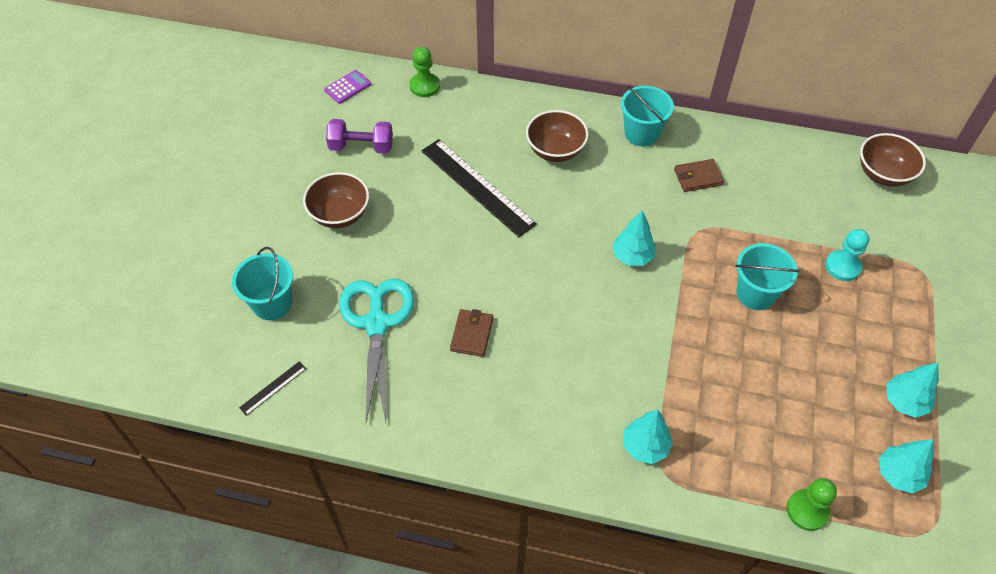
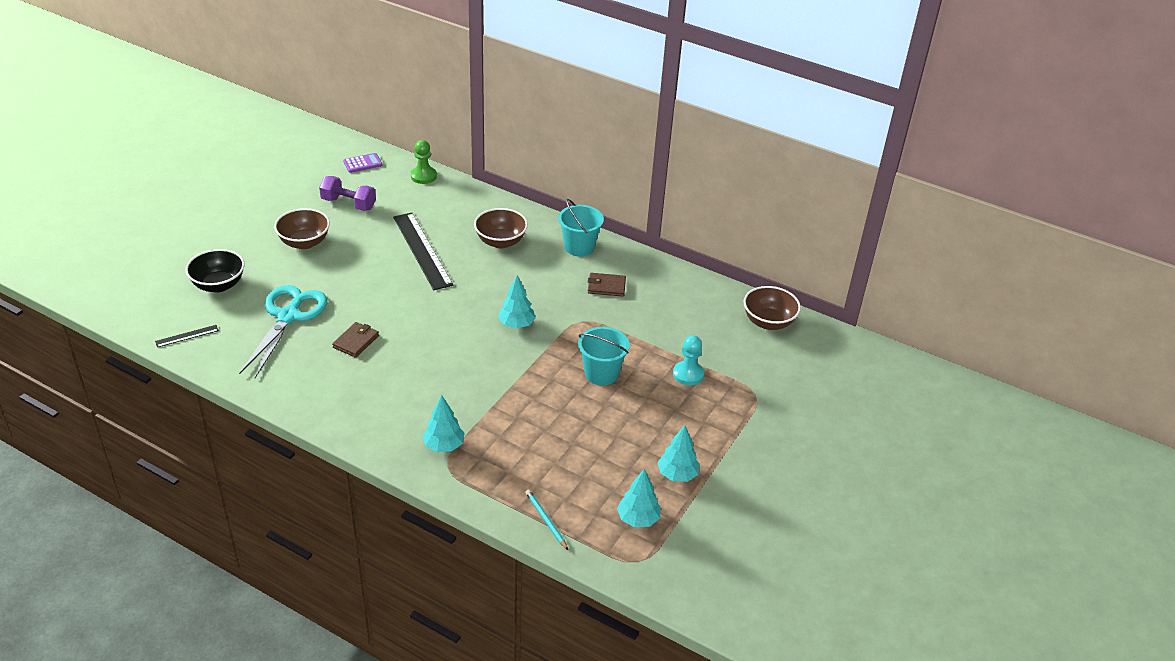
camera: 15 degrees right, 15 degrees down
turquoise bucket [232,247,293,320] -> black bowl [186,249,244,293]
green pawn [787,478,837,531] -> turquoise pencil [525,489,568,550]

